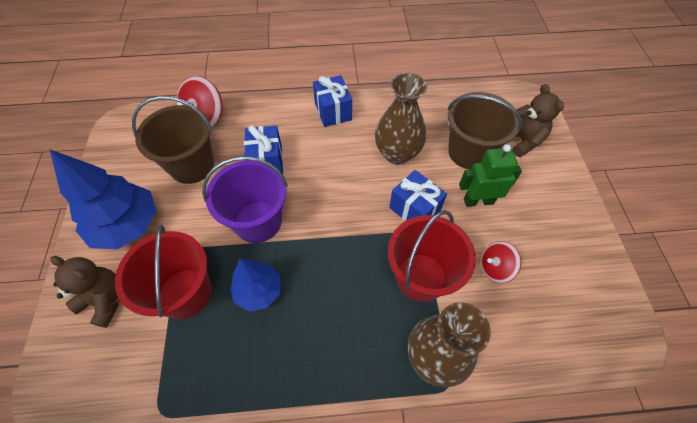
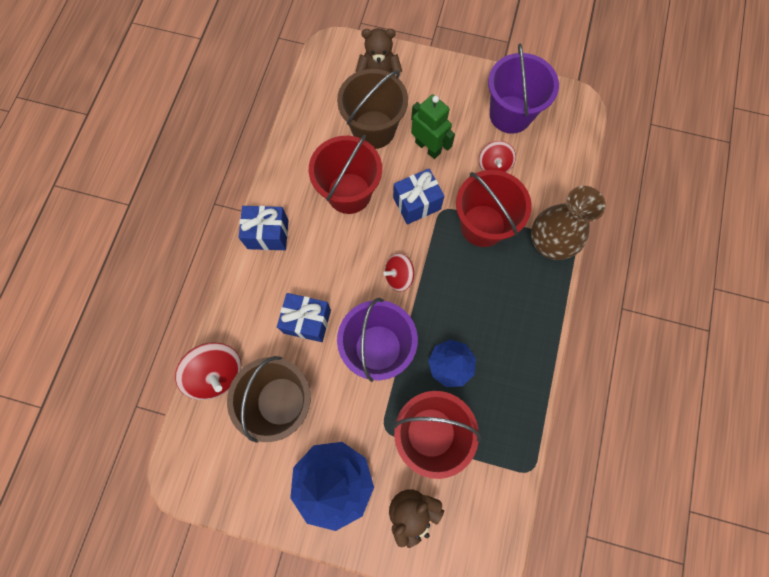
camera: 70 degrees left, 15 degrees up
brown vase [375,73,427,165] -> red bucket [309,134,382,214]
green robot [459,144,522,207] -> green robot turned 120 degrees clockwise [411,94,455,159]
none -> red spinning top [383,253,414,292]
none -> purple bucket [488,43,559,134]

